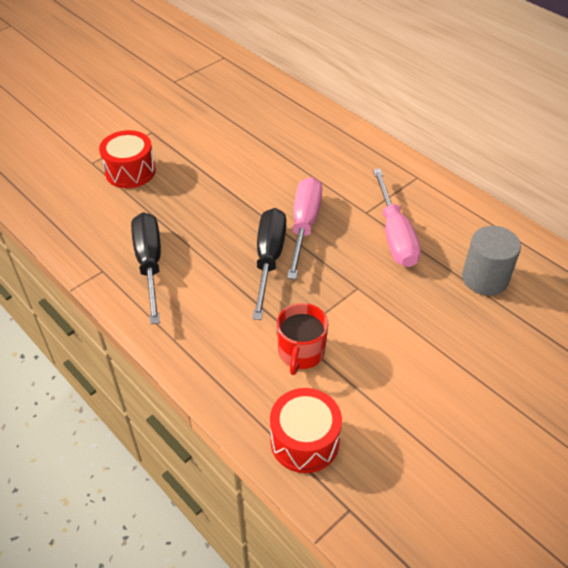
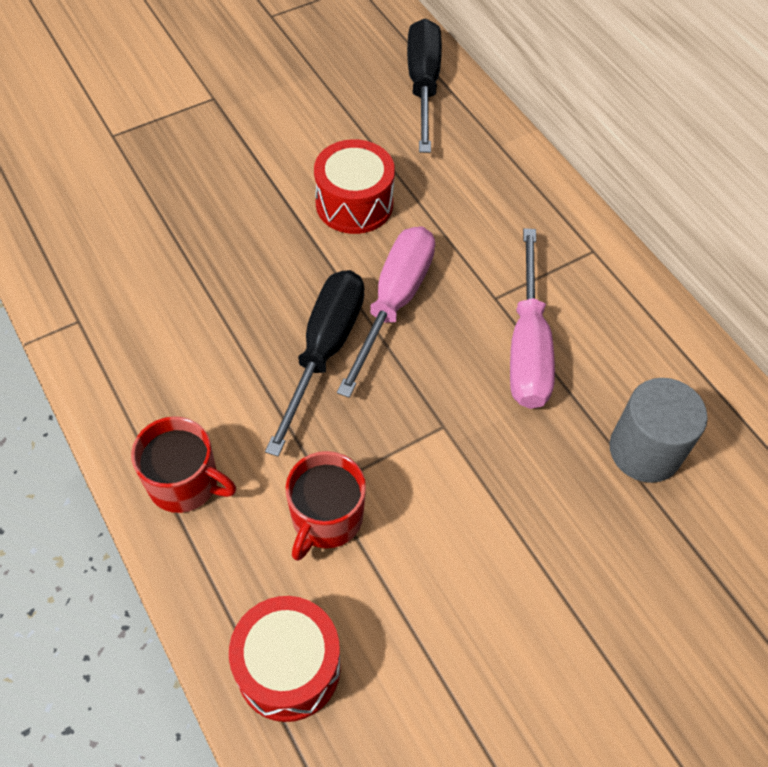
camera: 10 degrees right, 10 degrees up
red drum [99,130,156,188] -> red drum moved to [314,139,395,234]
black screwdriver [131,212,161,324] -> black screwdriver moved to [407,19,442,153]
none -> red mug [131,416,236,513]

